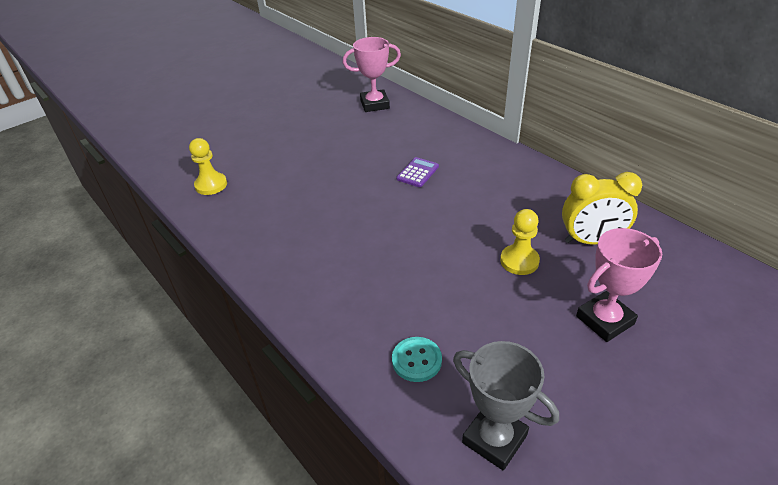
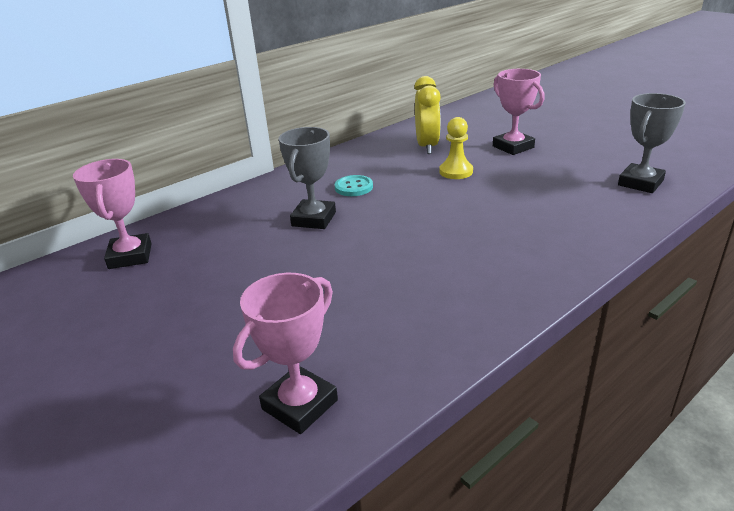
camera: 90 degrees left, 10 degrees down
yellow pawn [189,138,227,195] -> pink trophy [233,273,338,434]
turquoise button [392,337,442,382] -> turquoise button moved to [335,175,373,196]
purple calculator [396,157,439,187] -> grey trophy [279,127,336,229]

